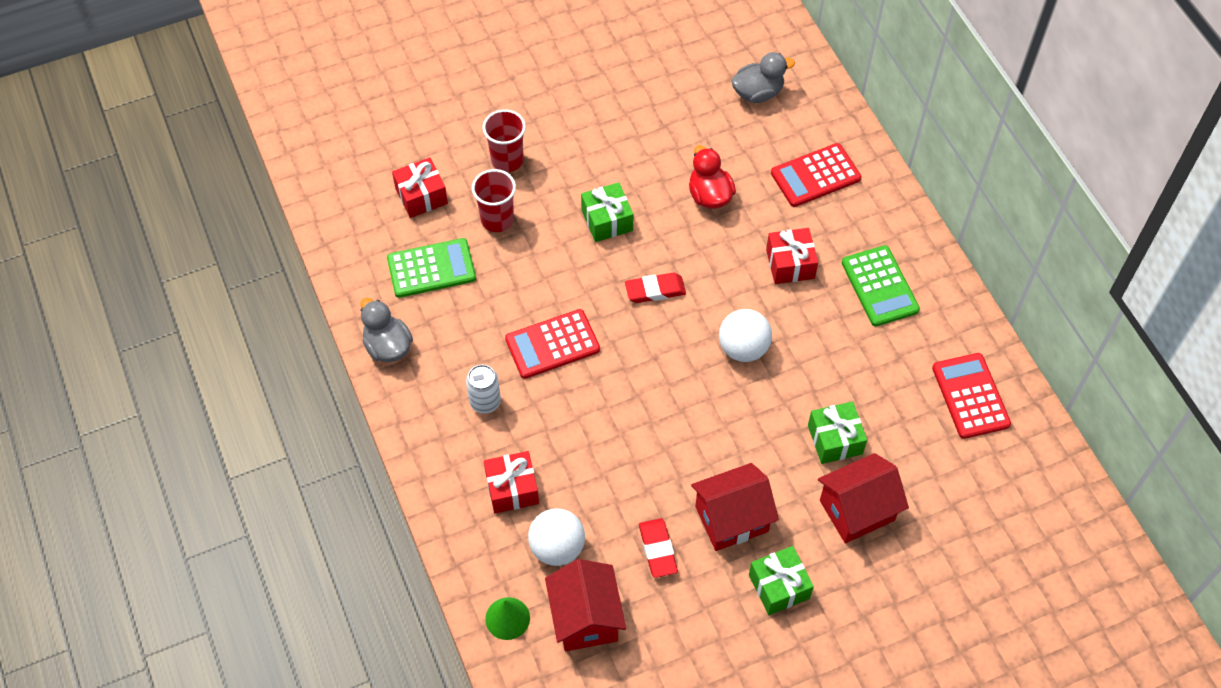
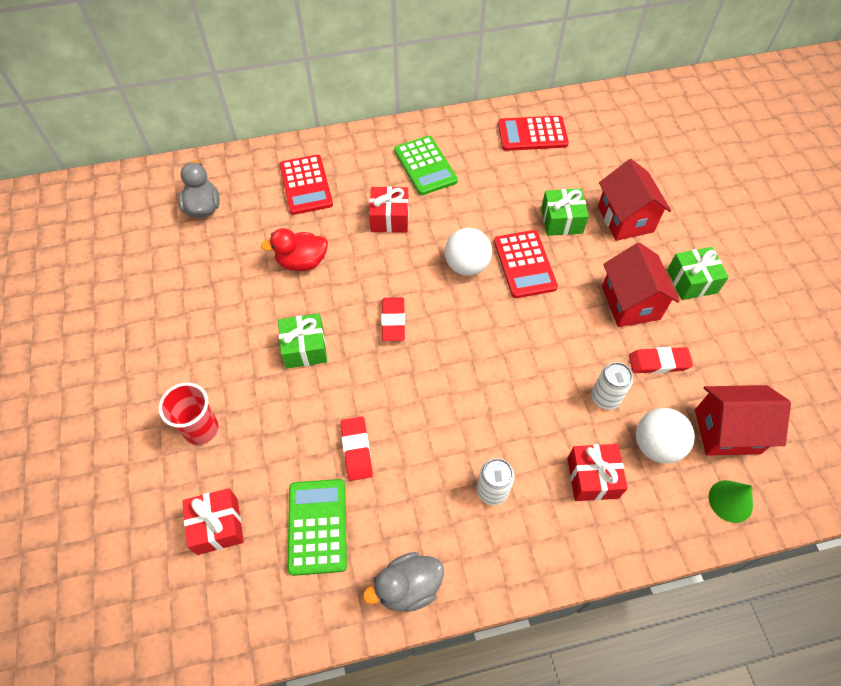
camera: 80 degrees left, 0 degrees up
red cup [472,169,516,232] -> none
red calculator [505,309,600,379] -> red calculator moved to [494,230,558,298]
green calculator [842,245,920,327] -> green calculator turned 75 degrees clockwise [394,136,458,195]
none -> red eraser [340,416,373,481]
none -> white can [592,362,633,410]

